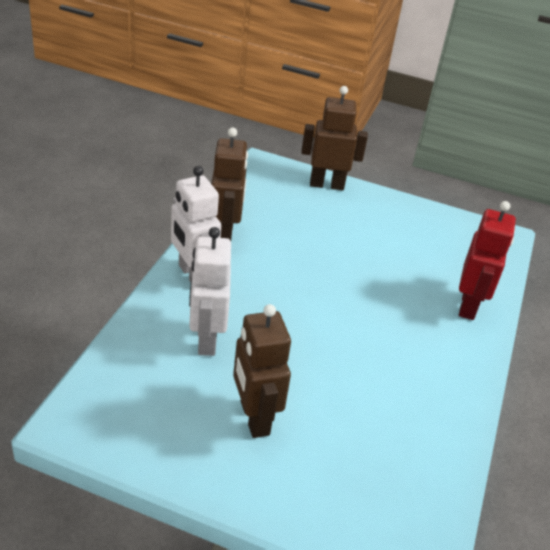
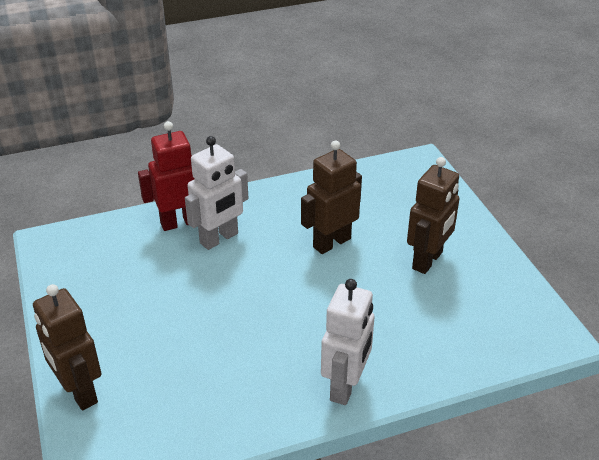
camera: 125 degrees left, 0 degrees up
white robot [189,227,231,356] -> white robot moved to [185,136,249,250]
brown robot [211,128,248,241] -> brown robot moved to [301,140,362,254]

